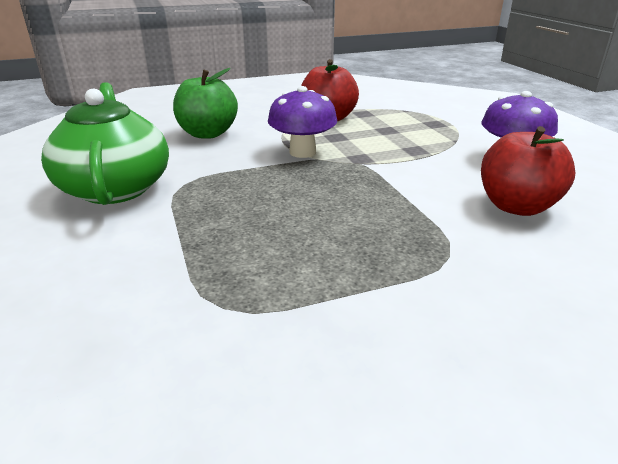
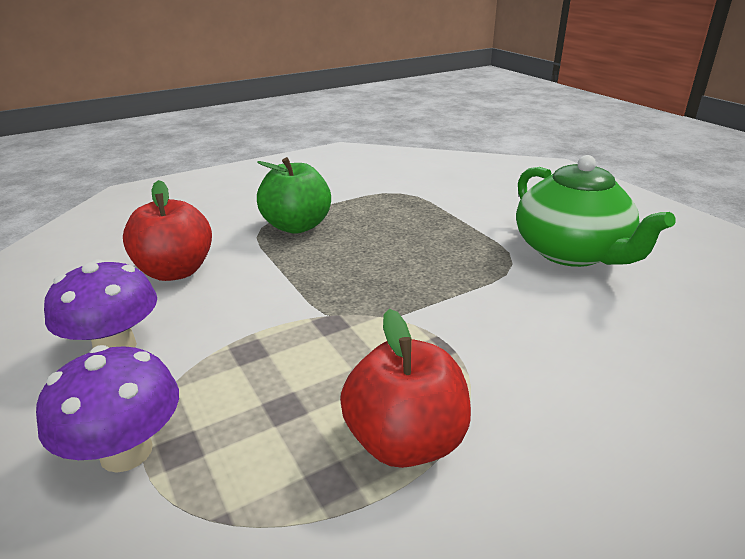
camera: 170 degrees right, 0 degrees up
green apple [173,68,238,139] -> green apple moved to [257,157,331,234]
purple mushroom [268,86,337,158] -> purple mushroom moved to [36,345,179,473]

